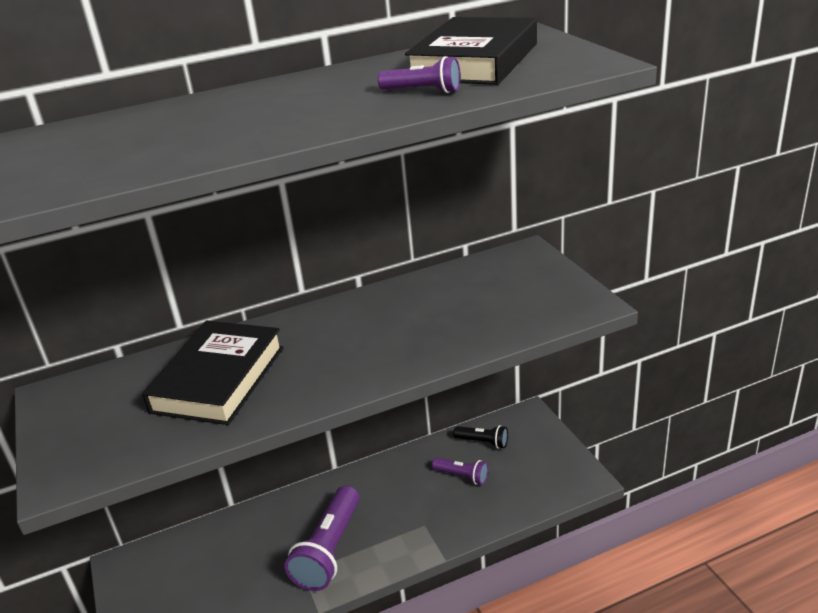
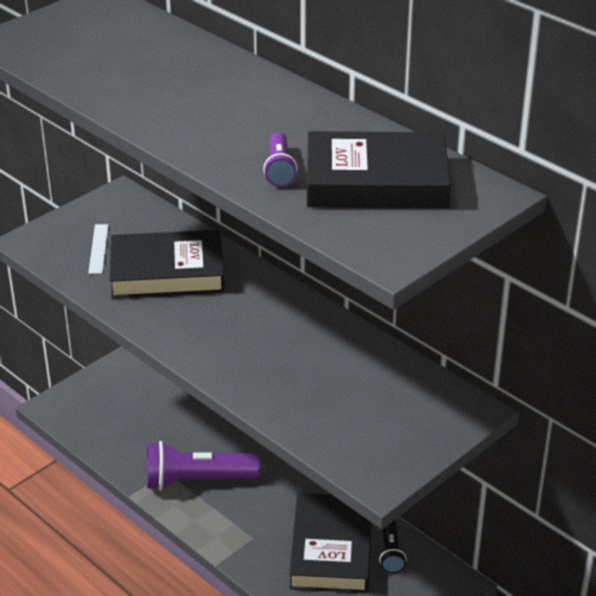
camera: 65 degrees right, 5 degrees up
purple flashlight [432,457,488,485] -> black book [289,493,371,593]
none -> white ruler [88,224,109,274]

